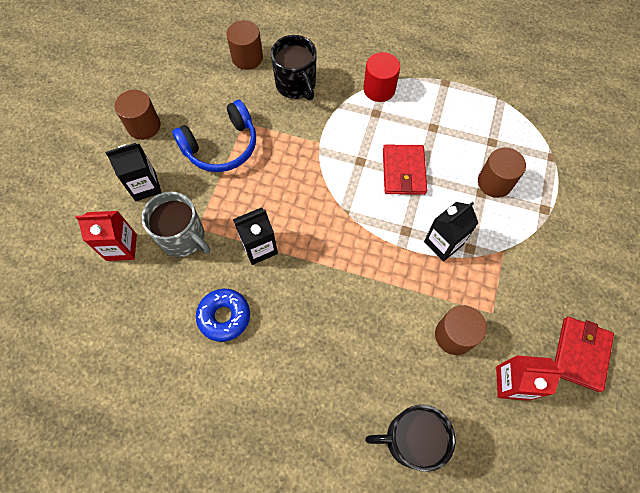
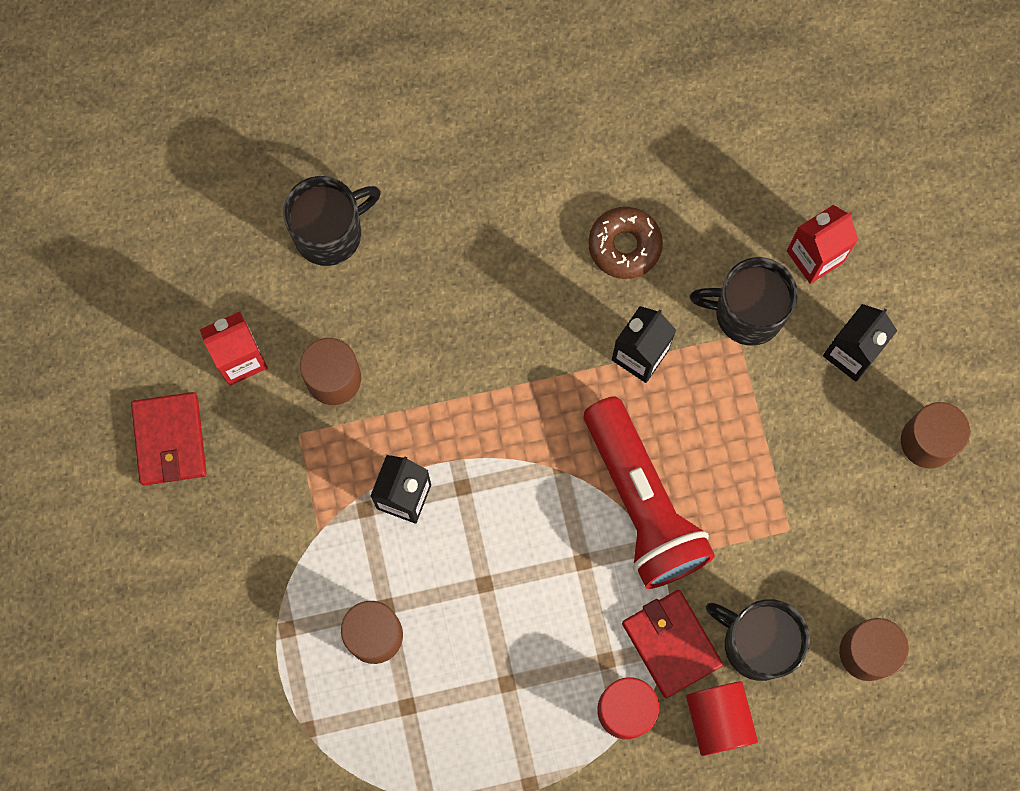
camera: 150 degrees right, 10 degrees up
grey mug [142,192,210,257] -> black mug [690,257,798,346]
blue headphones [172,100,256,172] -> none
blue donut [196,289,250,342] -> brown donut [588,207,663,279]
red wallet [383,145,427,195] -> red wallet moved to [622,590,723,698]
none -> red flashlight [584,396,715,589]
none -> red cylinder [686,682,758,756]

